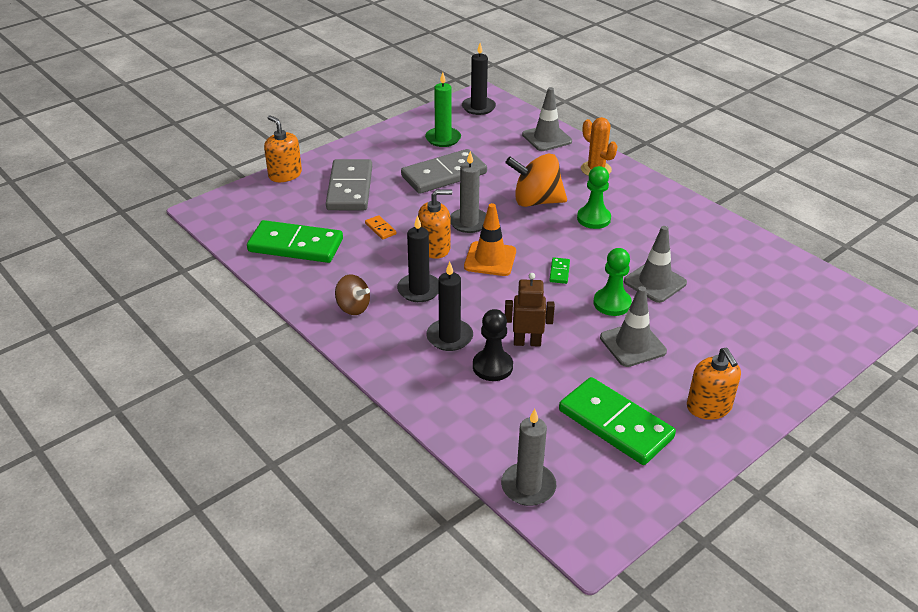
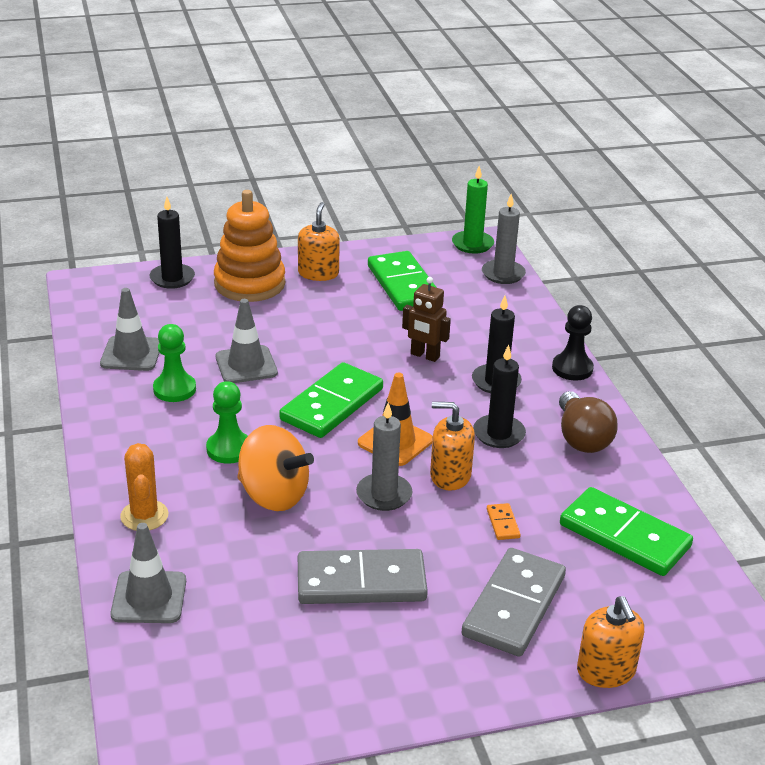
camera: 155 degrees left, 5 degrees down
brown spinning top [335,275,370,315] -> brown light bulb [559,391,618,453]
green candle [425,72,461,147] -> green candle moved to [452,166,494,254]
black candle [462,43,496,115] -> black candle moved to [150,197,195,289]
black pawn [473,309,513,381] -> black pawn moved to [552,305,594,381]
green domino [549,257,570,284] -> green domino [279,362,383,438], size x2.48
green pawn [593,248,632,316] -> green pawn moved to [153,324,196,402]
grey traffic cone [600,286,667,367] -> grey traffic cone moved to [100,288,159,371]
none -> orange stacking toy [214,190,285,302]

